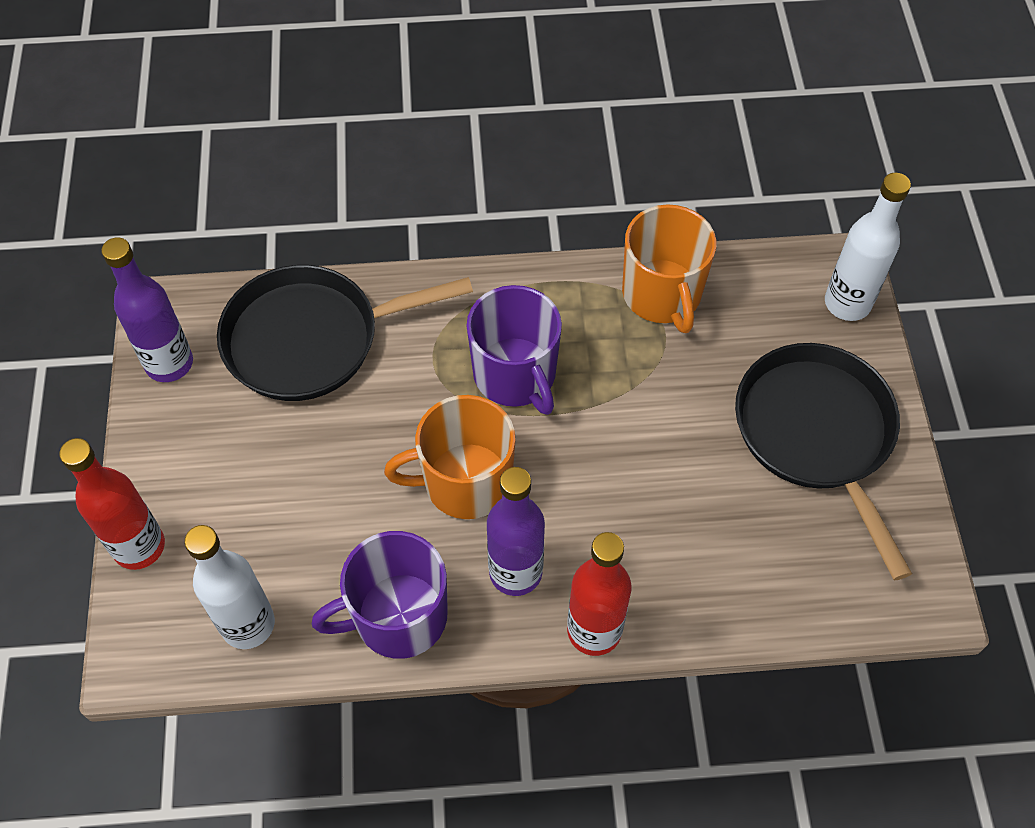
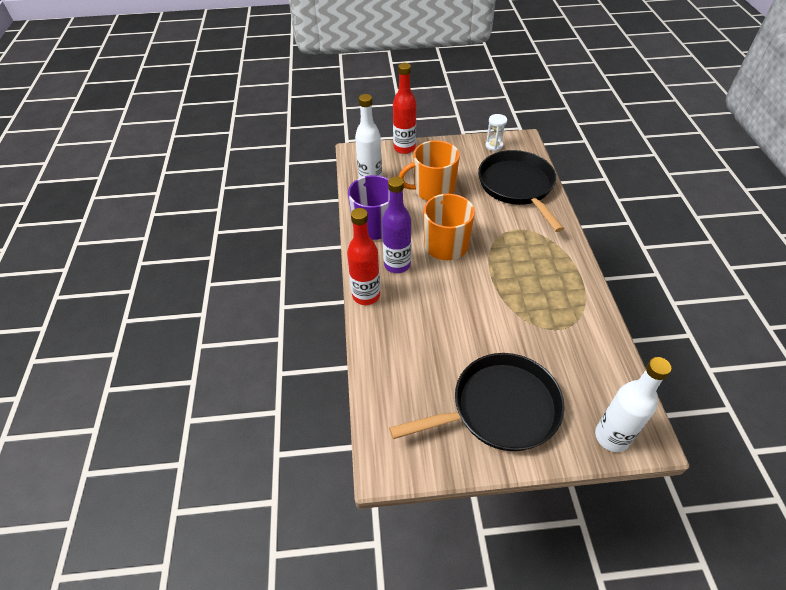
camera: 90 degrees right, 10 degrees down
purple bottle [101,237,193,382] -> white hourglass [485,114,507,151]
purple mug [466,285,562,415] -> none
orange mug [622,204,716,333] -> orange mug moved to [399,140,460,201]

